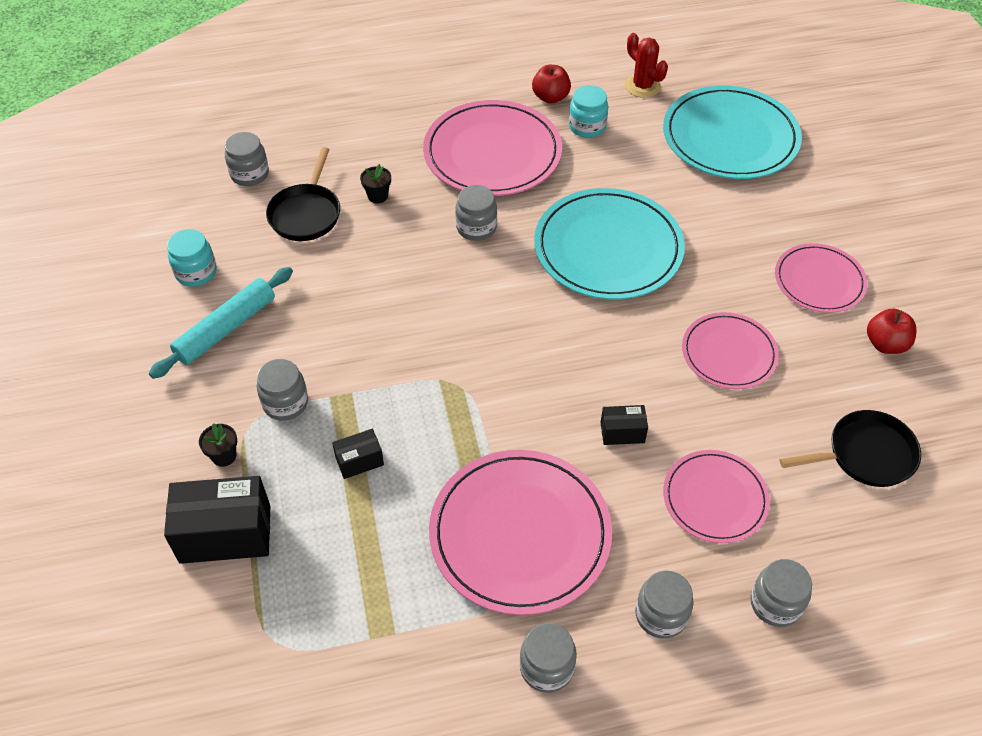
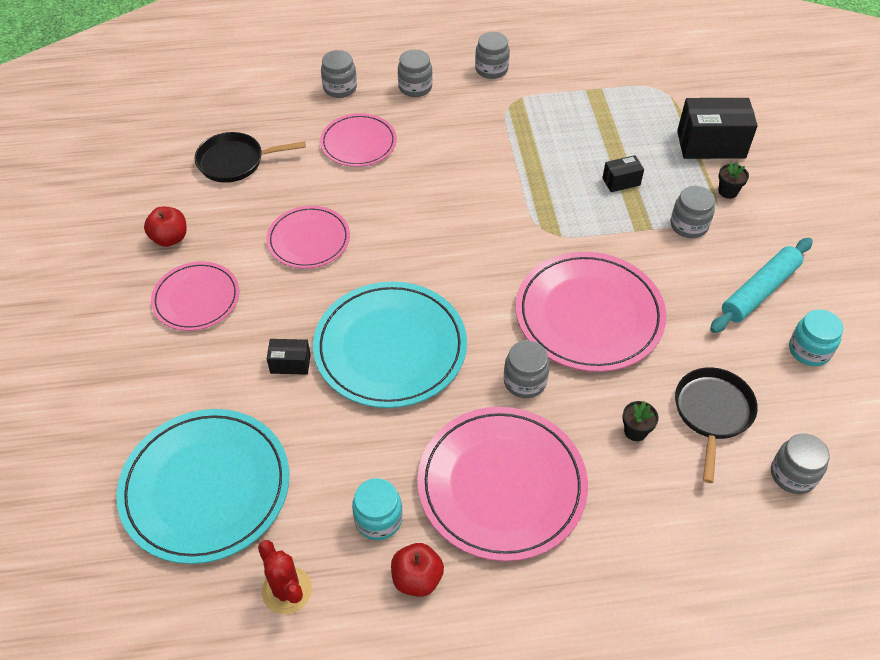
camera: 175 degrees left, 0 degrees up
pink plate [429,450,612,615] -> pink plate moved to [516,252,667,372]
black box [601,405,648,445] -> black box moved to [267,339,311,375]

